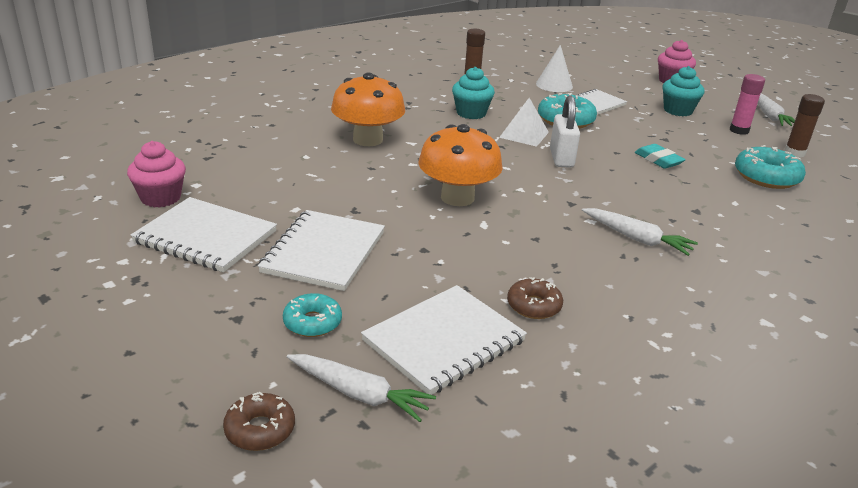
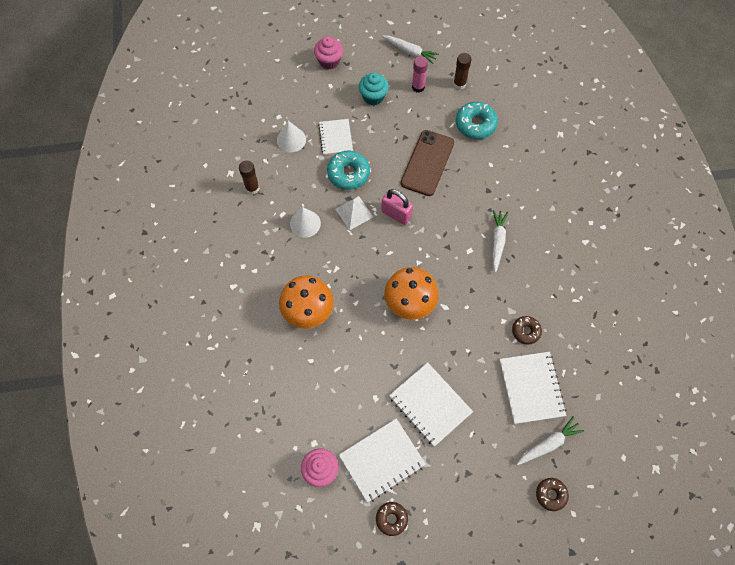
camera: 55 degrees left, 35 degrees up
turquoise donut [283,293,342,337] -> none
turquoise cupcake [452,67,495,119] -> white cone [290,207,321,238]
white padlock [550,95,580,168] -> pink padlock [381,189,413,225]
white carrot [582,208,698,256] -> white carrot turned 60 degrees counterclockwise [492,210,508,273]
turquoise eraser [635,144,686,169] -> brown phone [401,130,454,196]
none -> brown donut [376,502,408,536]

